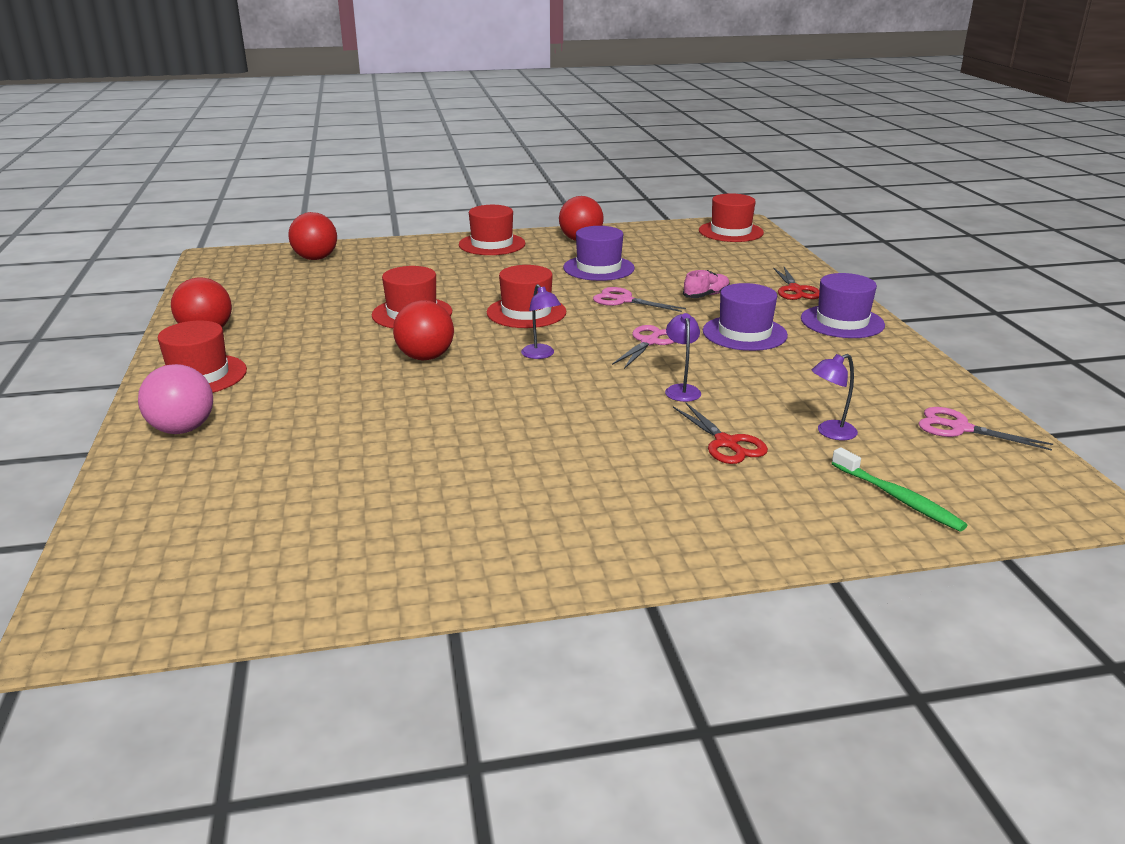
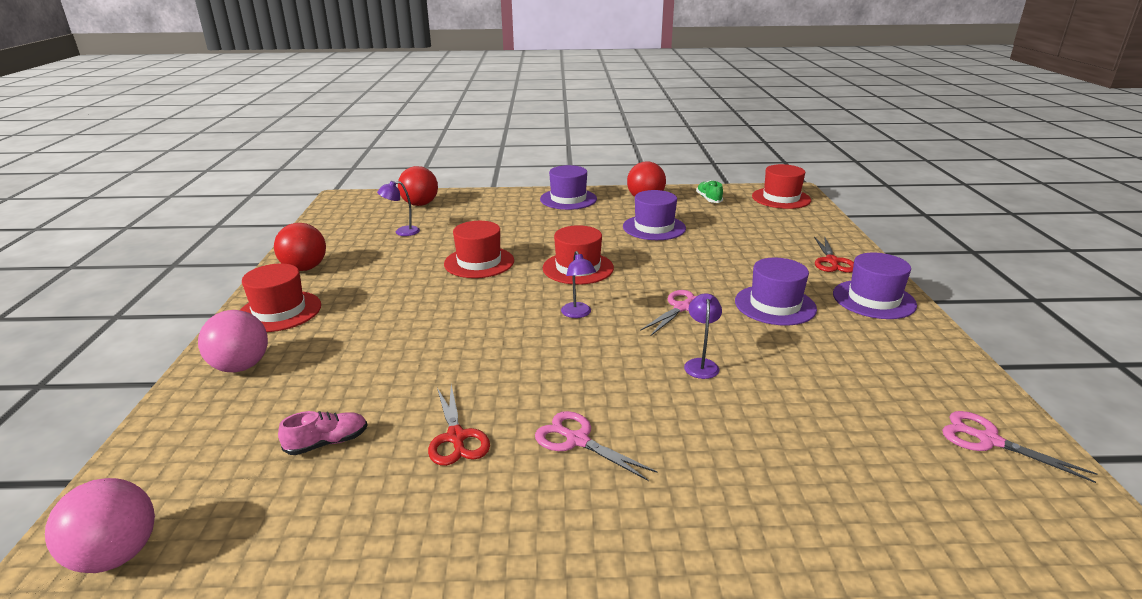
camera: 10 degrees right, 0 degrees up
red ball [393,300,454,361] -> none
red hat [459,205,525,255] -> purple hat [540,165,597,210]
pink scissors [593,287,686,312] -> pink scissors moved to [535,411,657,481]
red scissors [673,402,768,464] -> red scissors moved to [428,385,490,466]
pink shoe [683,270,730,298] -> pink shoe moved to [278,411,367,455]
purple lamp [811,354,858,440] -> purple lamp moved to [377,181,420,236]
green toothbrush [832,447,967,532] -> none
none -> pink ball [45,478,155,573]
none -> green shoe [696,180,723,203]

